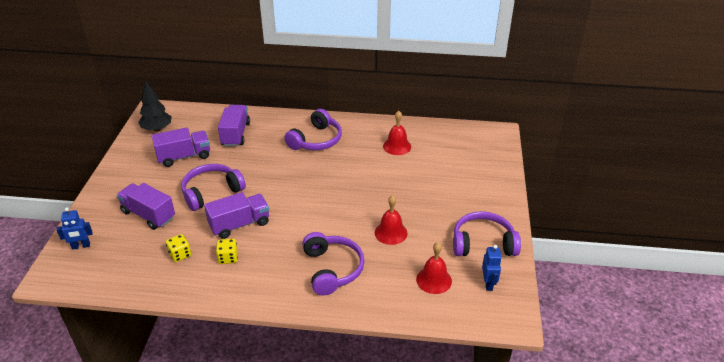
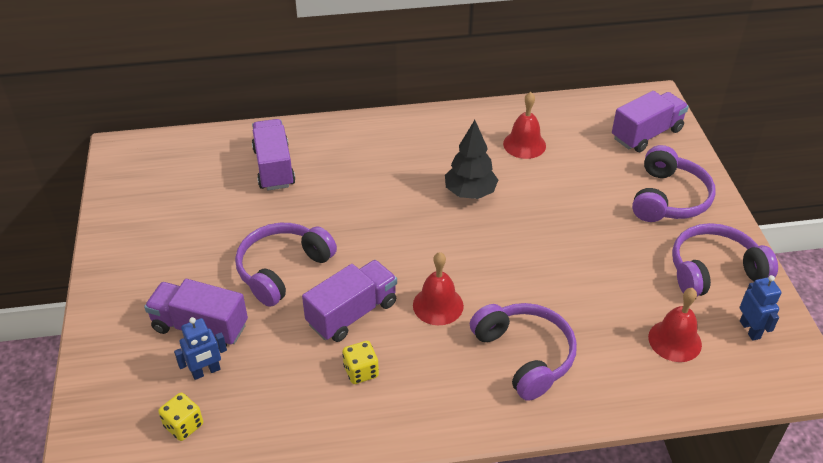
camera: 15 degrees left, 5 degrees up
blue robot [56,207,93,250] -> blue robot moved to [174,317,227,380]
black tree [138,81,172,132] -> black tree moved to [445,120,498,199]
purple truck [152,127,210,167] -> purple truck moved to [612,91,689,152]
yellow dice [166,234,191,262] -> yellow dice moved to [158,393,203,441]
purple headphones [284,109,342,150] -> purple headphones moved to [632,145,715,222]
red bell [375,195,408,245] -> red bell moved to [413,252,464,325]

